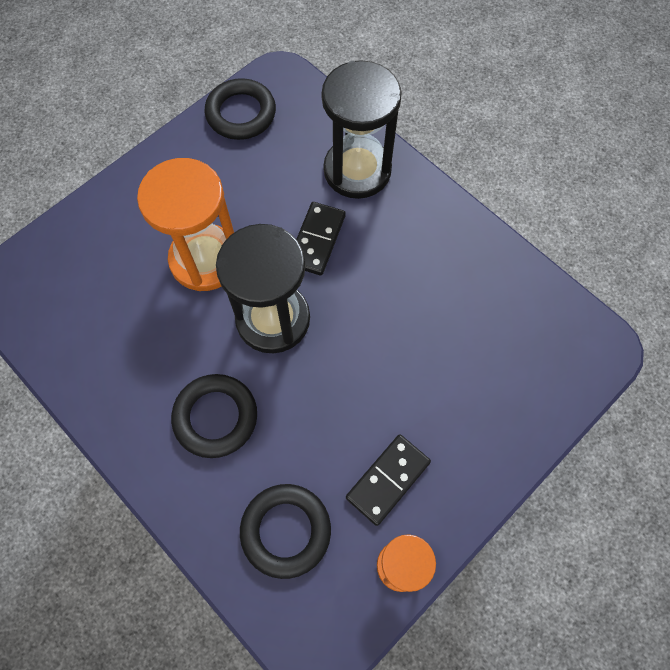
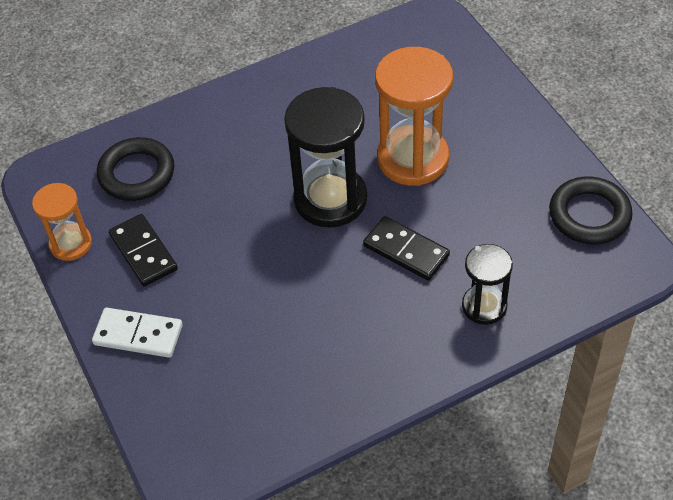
camera: 110 degrees right, 15 degrees down
black ring [171,374,257,458] -> none
black hourglass [321,60,402,199] -> black hourglass [462,244,513,325], size x0.57
none -> white domino [92,308,183,358]

